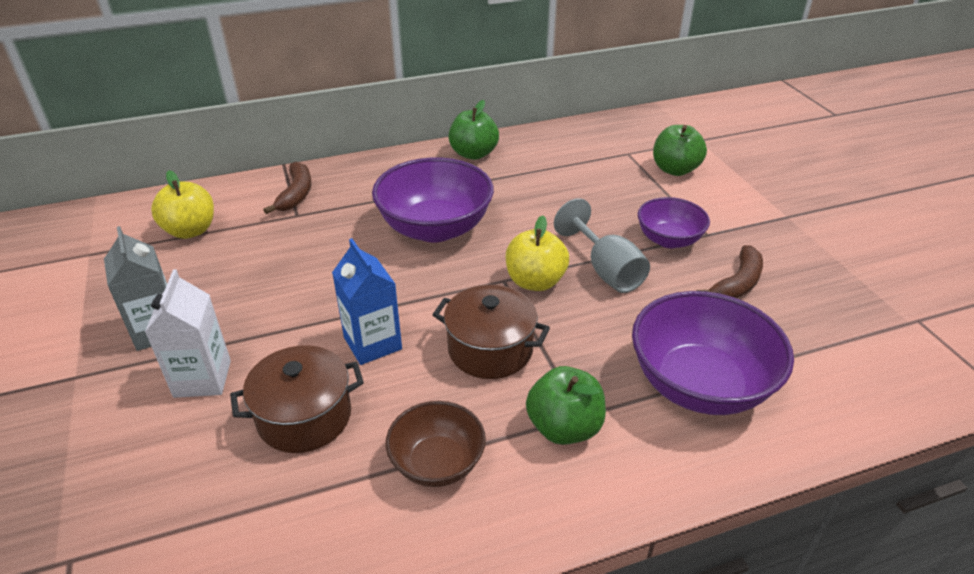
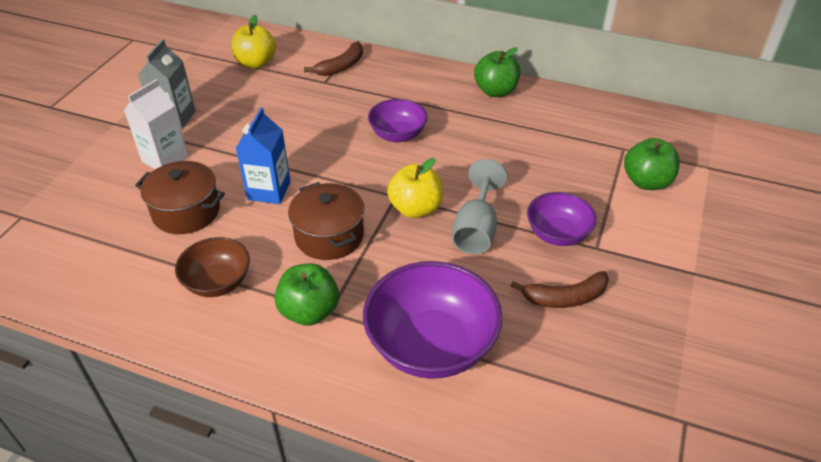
camera: 40 degrees right, 5 degrees up
purple bowl [372,158,494,242] -> purple bowl [368,99,427,142], size x0.58

